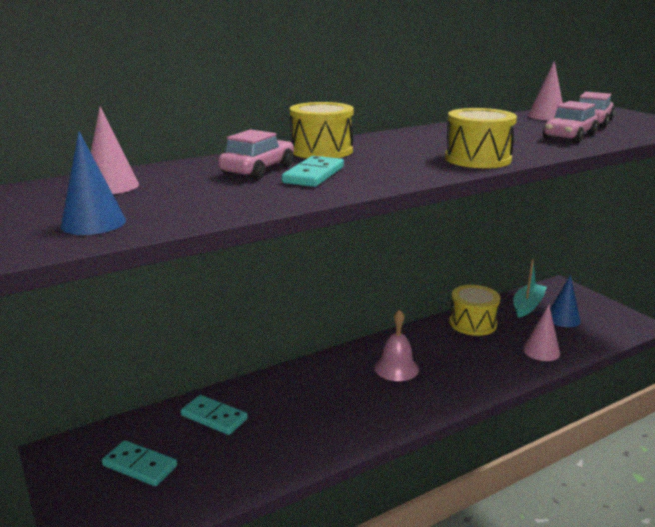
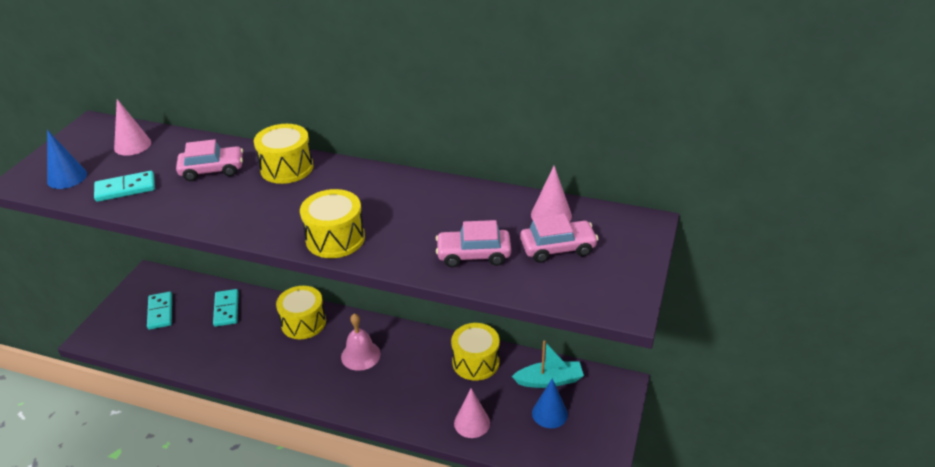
camera: 50 degrees right, 15 degrees up
turquoise domino [282,156,344,187] -> turquoise domino moved to [94,171,155,202]
none -> yellow drum [276,286,326,339]

